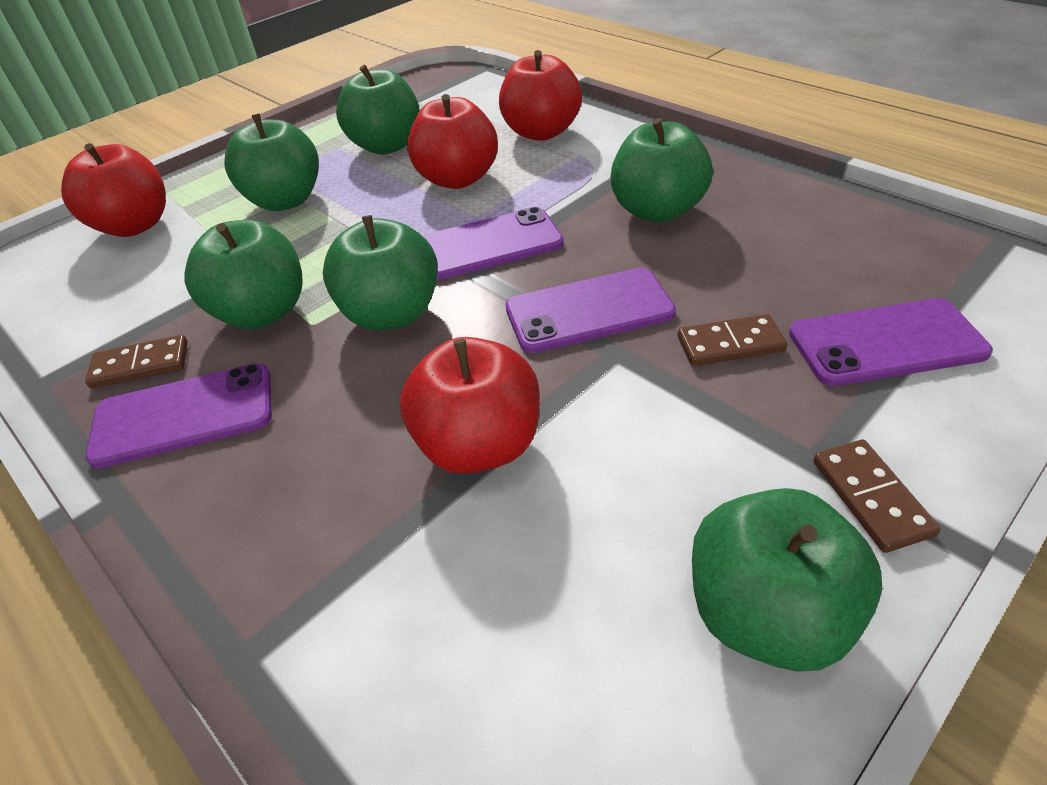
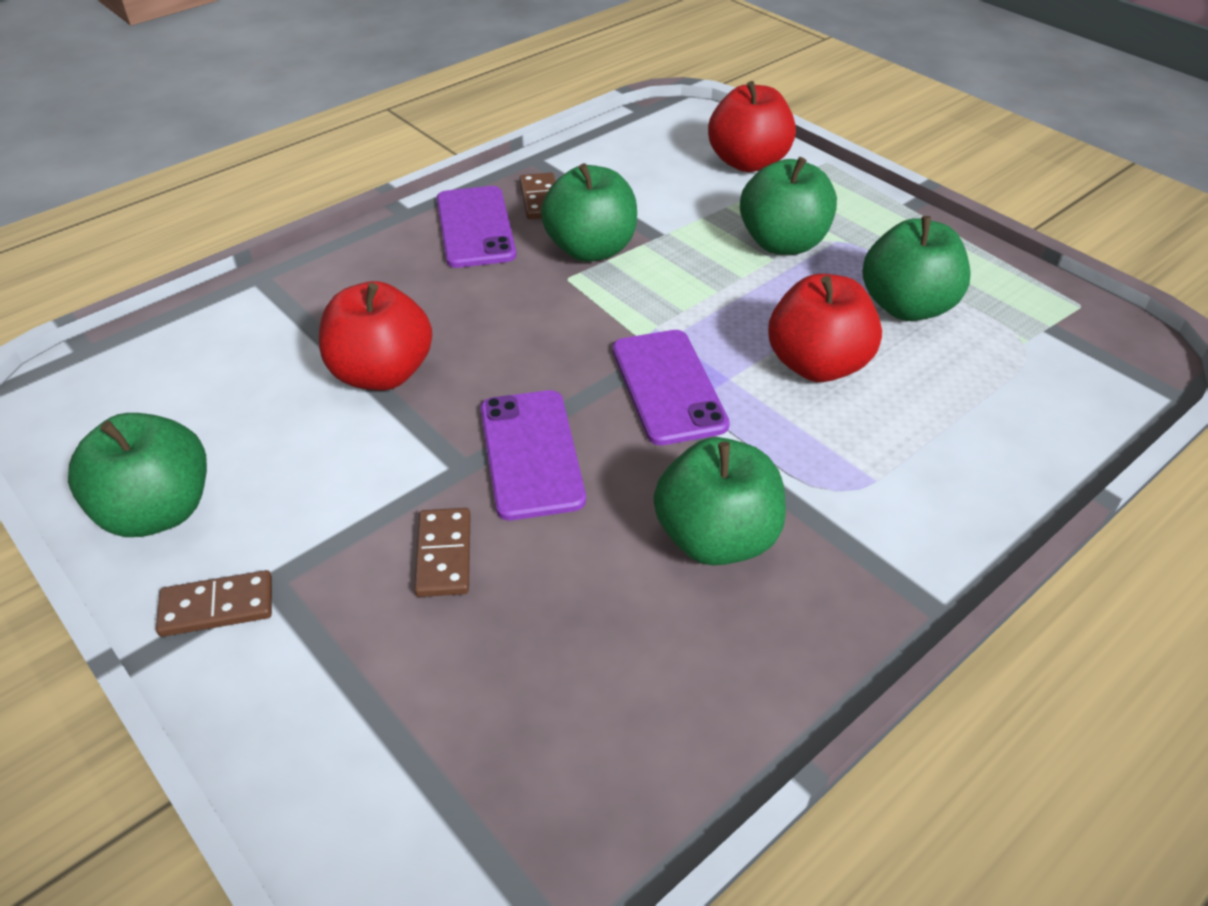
camera: 90 degrees right, 0 degrees up
green apple [323,215,438,331] -> none
red apple [499,50,582,141] -> none
purple phone [789,298,993,386] -> none

